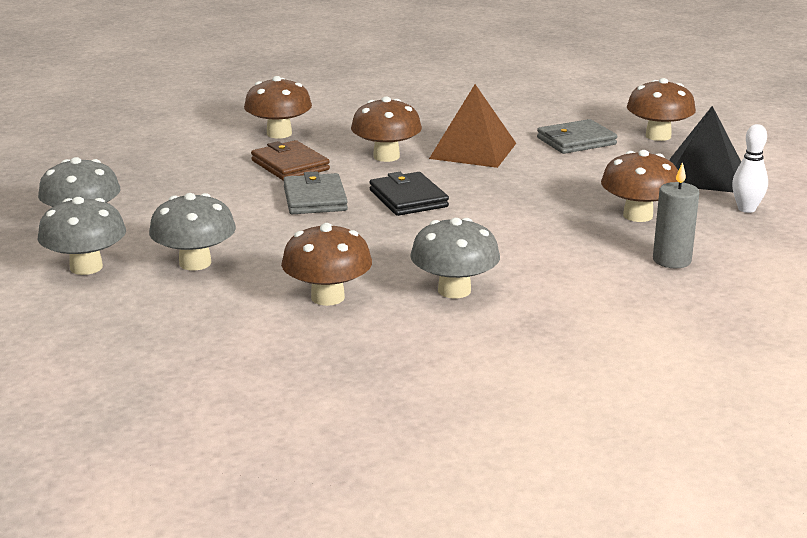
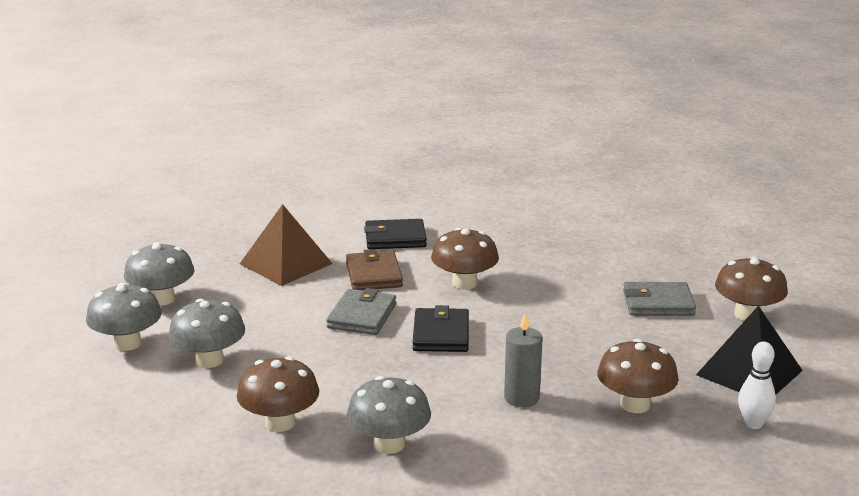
camera: 25 degrees right, 0 degrees up
brown mushroom [244,76,312,138] -> black wallet [364,219,427,249]
brown pyramid [429,84,516,168] -> brown pyramid moved to [240,204,333,286]
grey candle [653,162,699,268] -> grey candle moved to [504,313,542,407]

